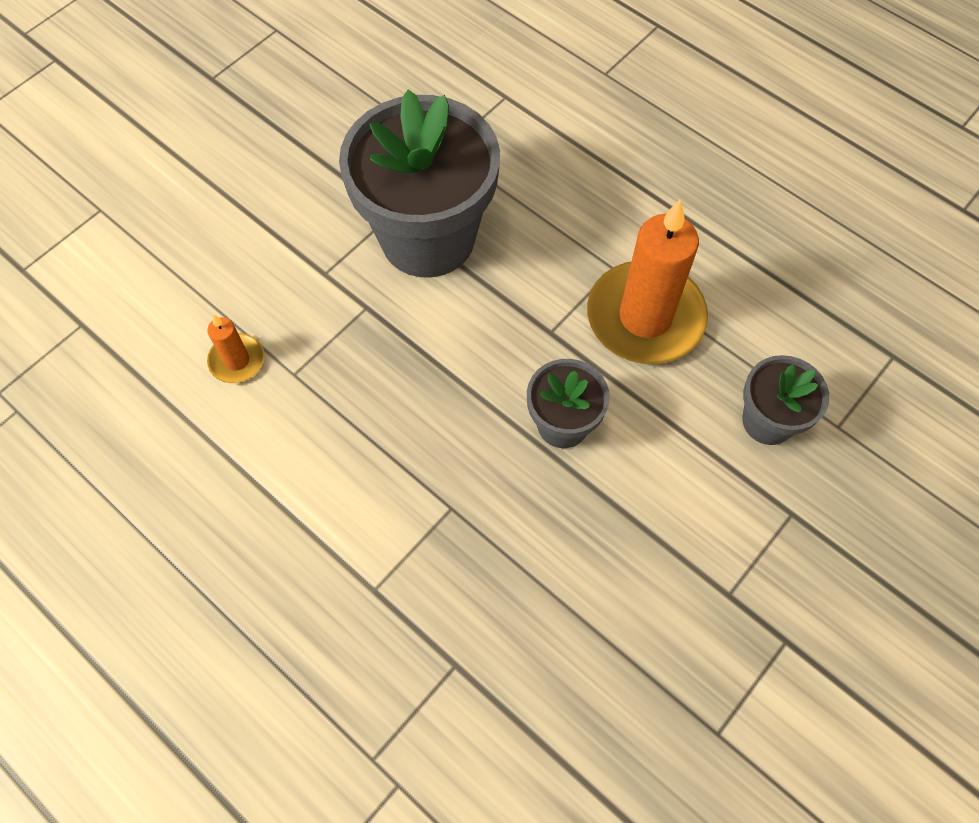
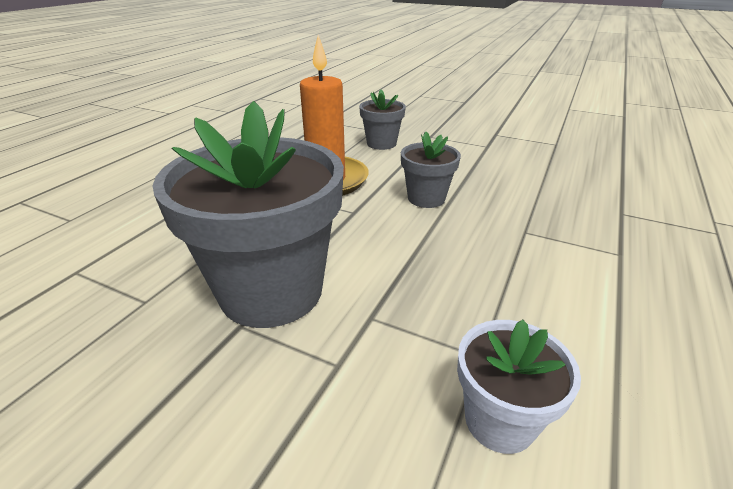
camera: 105 degrees left, 30 degrees down
orange candle [207,315,264,383] -> white flower pot [457,319,581,454]

